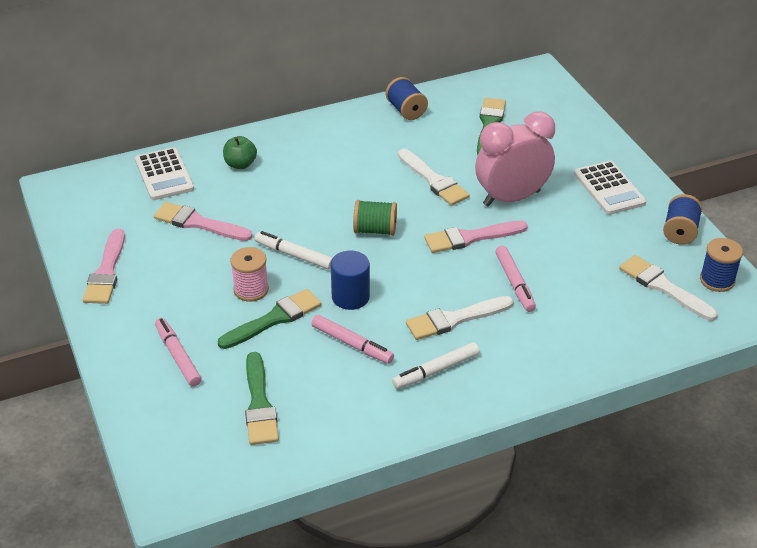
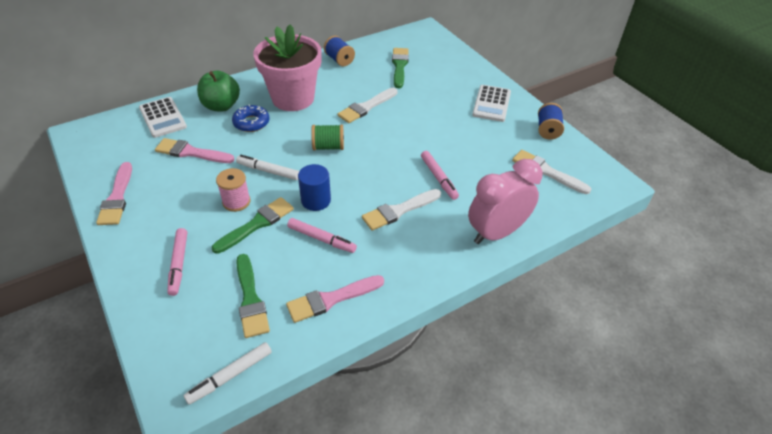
camera: 10 degrees left, 5 degrees up
pink marker [155,318,202,387] -> pink marker turned 150 degrees counterclockwise [167,228,187,296]
green apple [223,136,257,169] -> green apple [197,70,240,111], size x1.60
white marker [392,342,479,389] -> white marker moved to [183,342,272,405]
white brush [398,149,469,206] -> white brush turned 90 degrees clockwise [338,88,397,123]
pink brush [424,221,528,253] -> pink brush moved to [286,275,384,323]
pink clock [475,111,555,207] -> pink clock moved to [468,159,542,244]
white calculator [574,160,647,215] -> white calculator turned 45 degrees clockwise [472,85,511,122]
blue spool [700,238,743,292] -> none
none -> blue donut [232,104,270,132]
none -> pink flower pot [253,24,322,111]

